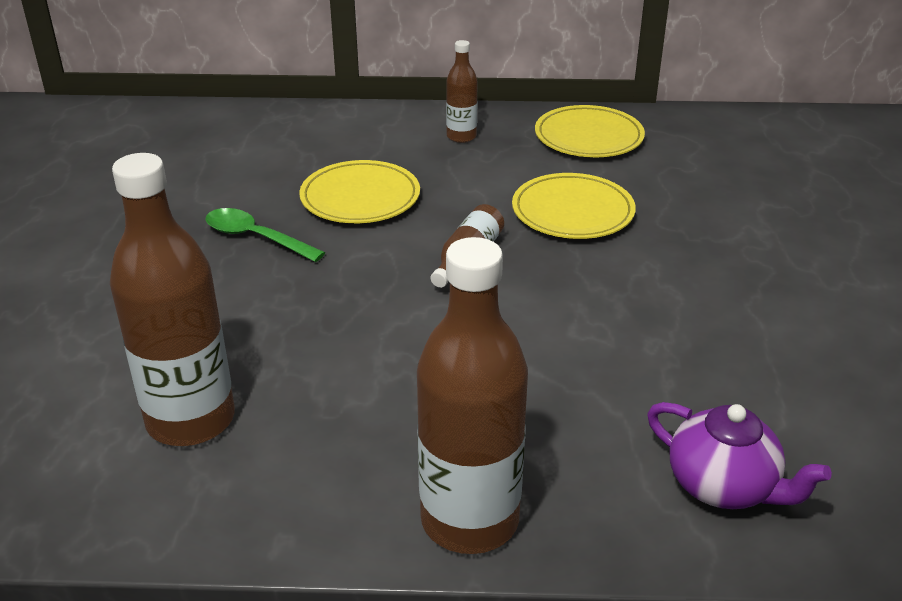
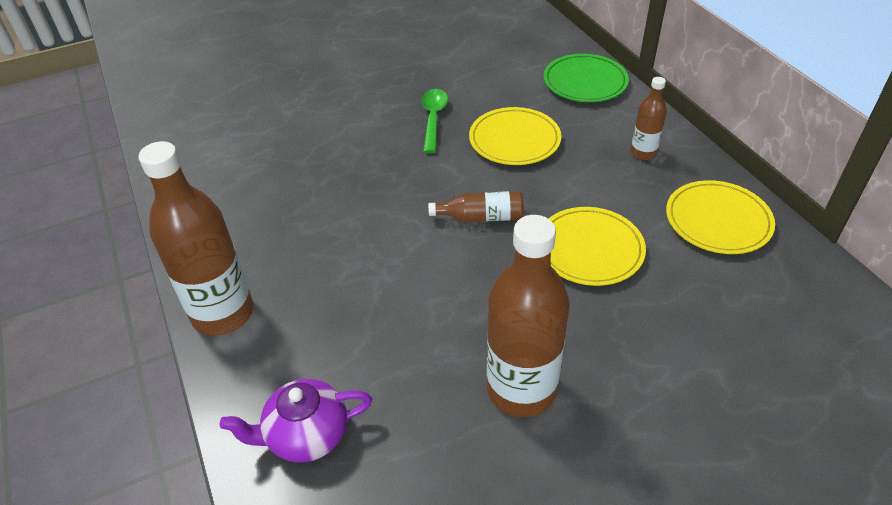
camera: 65 degrees right, 10 degrees up
brown bottle [110,153,235,446] -> brown bottle moved to [487,215,570,418]
purple teapot [647,402,832,509] -> purple teapot turned 60 degrees clockwise [220,379,372,463]
none -> green plate [543,54,629,102]

